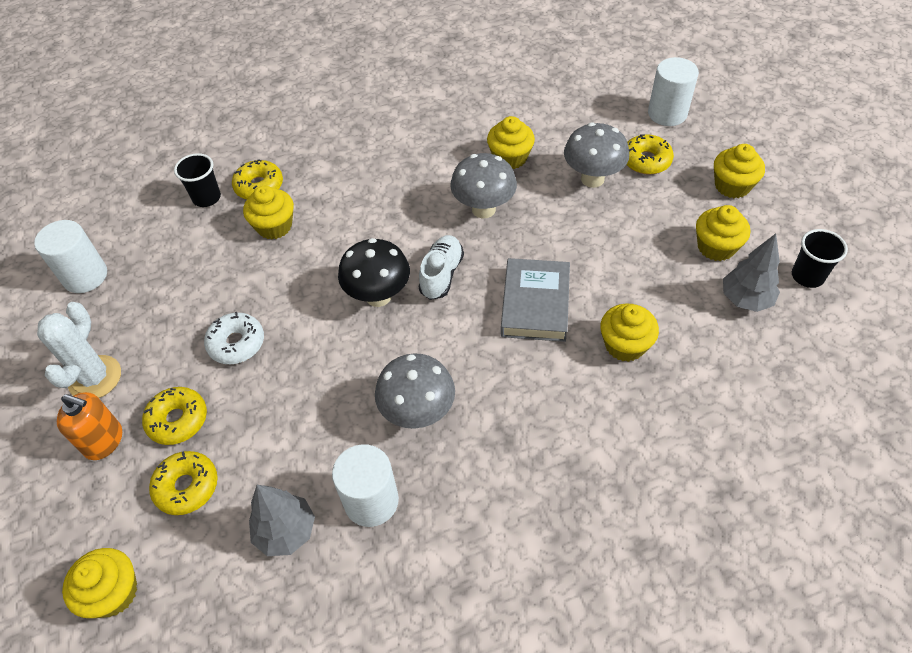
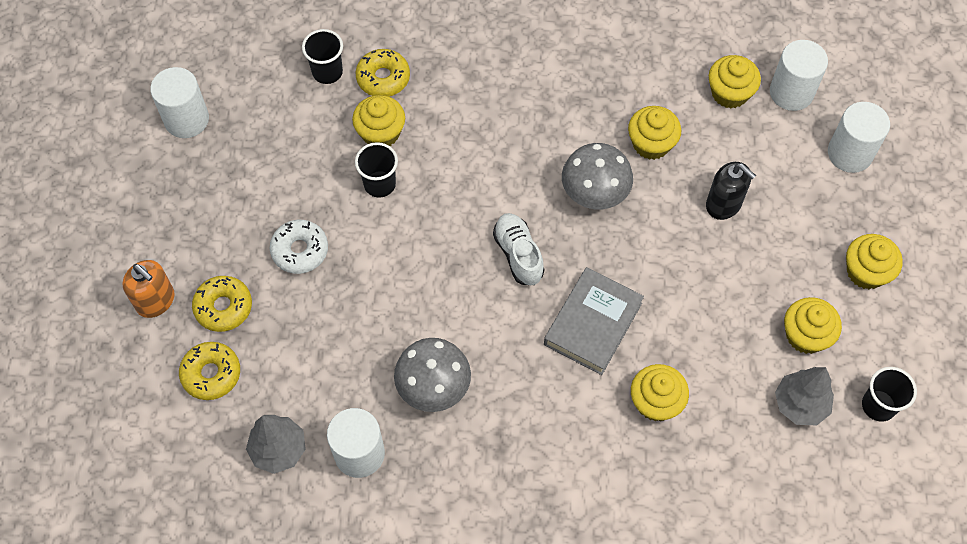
camera: 20 degrees right, 10 degrees up
white cactus [37,302,121,398] -> none
yellow cupcake [62,548,137,618] -> yellow cupcake moved to [709,55,761,108]
black mushroom [338,238,410,307] -> none
white shoe [419,235,464,300] -> white shoe turned 60 degrees counterclockwise [493,213,544,285]
grey mushroom [564,123,629,188] -> black soap dispenser [706,162,756,220]
yellow donut [627,134,674,175] -> none
none -> black cup [355,142,398,198]
none -> white cylinder [770,40,828,111]

